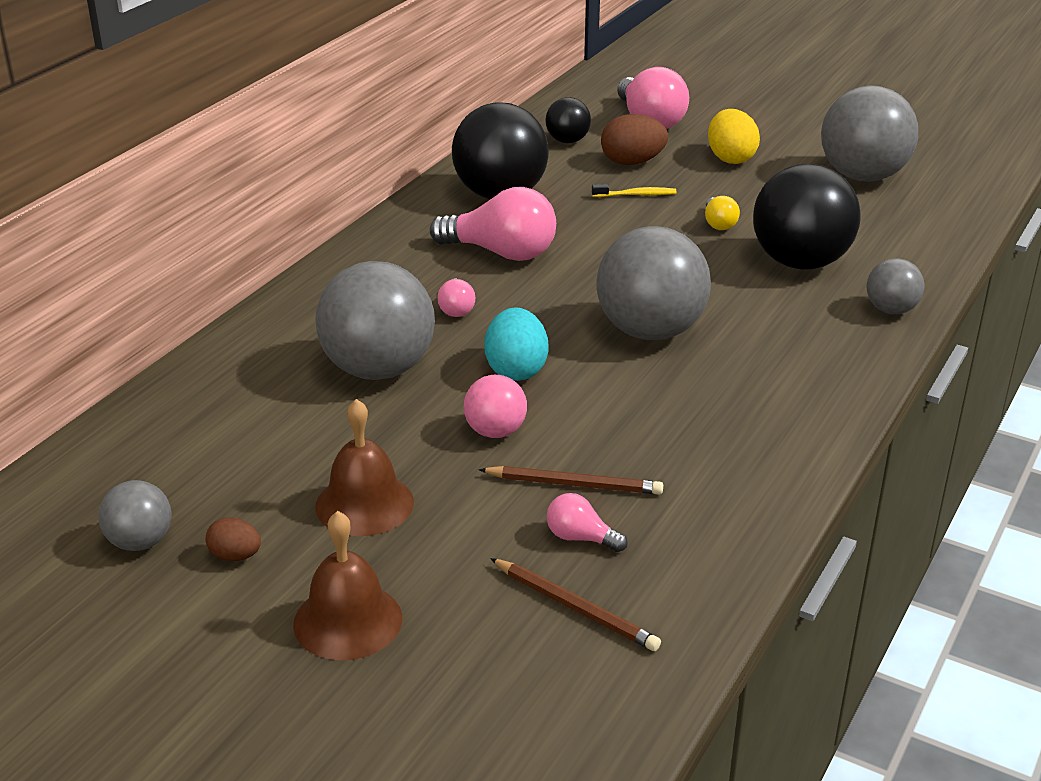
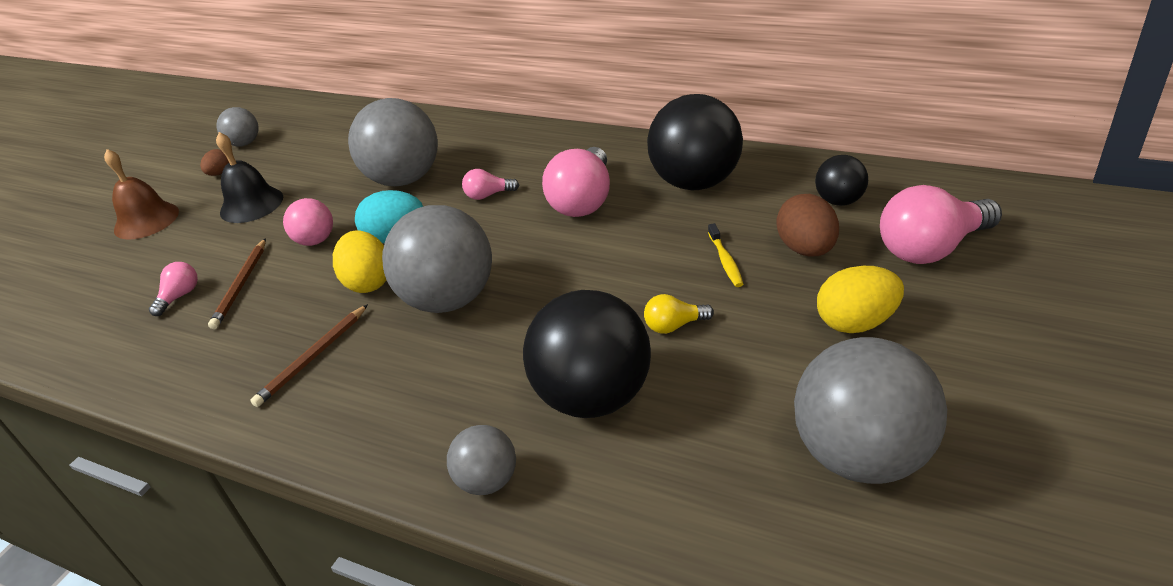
camera: 90 degrees right, 5 degrees up
brown bell [315,399,414,536] -> black bell [216,132,283,223]
brown pencil [490,558,661,651] -> brown pencil moved to [250,304,368,407]
none -> yellow egg [333,230,386,293]

